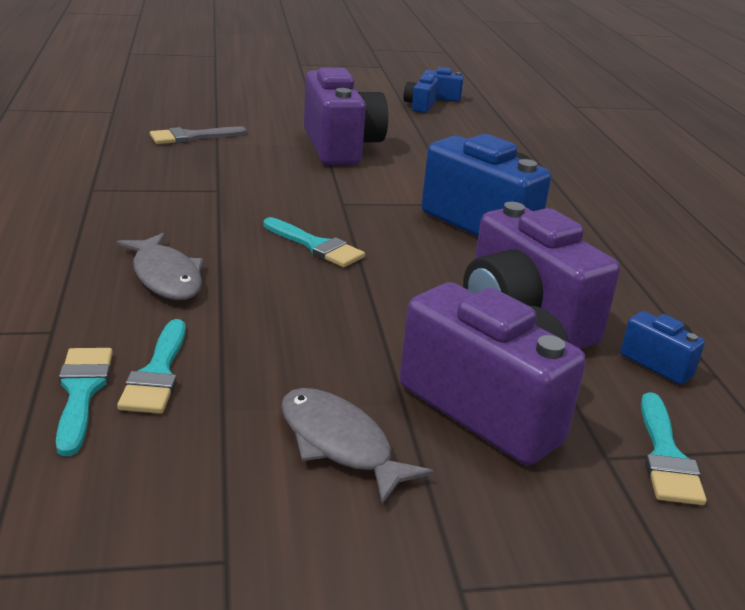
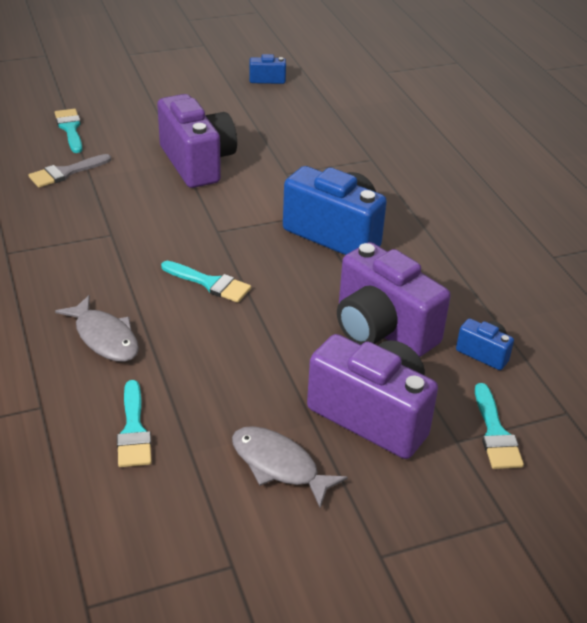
camera: 10 degrees left, 10 degrees up
turquoise brush [56,348,113,456] -> turquoise brush moved to [55,109,82,153]
blue camera [403,75,438,113] -> none

